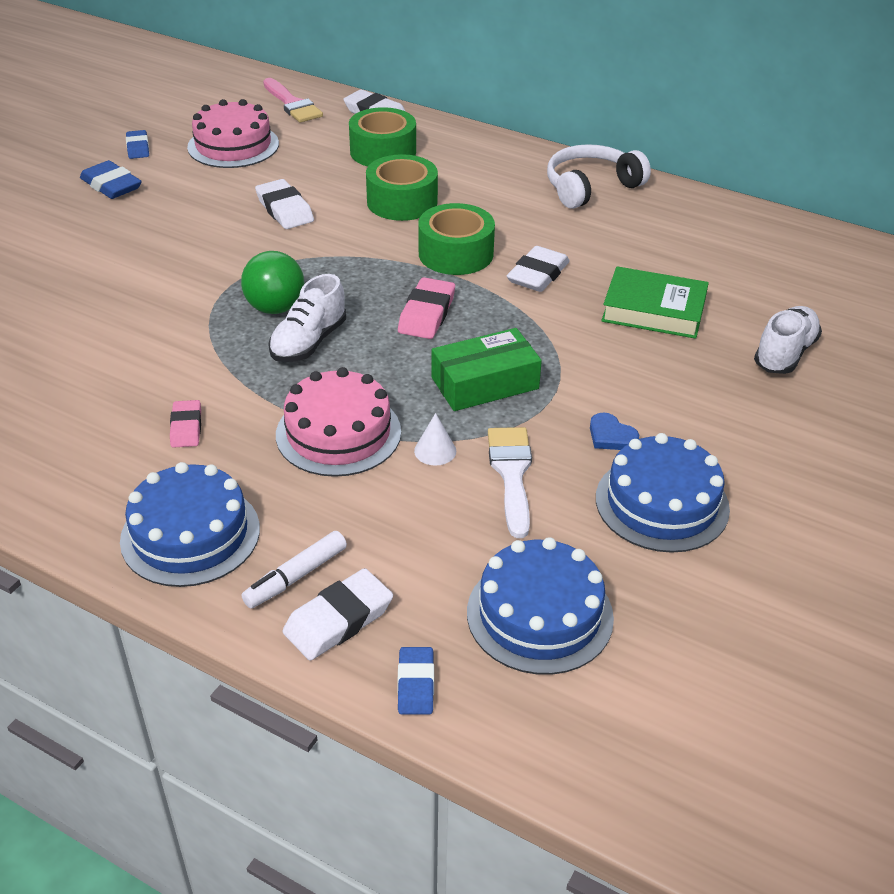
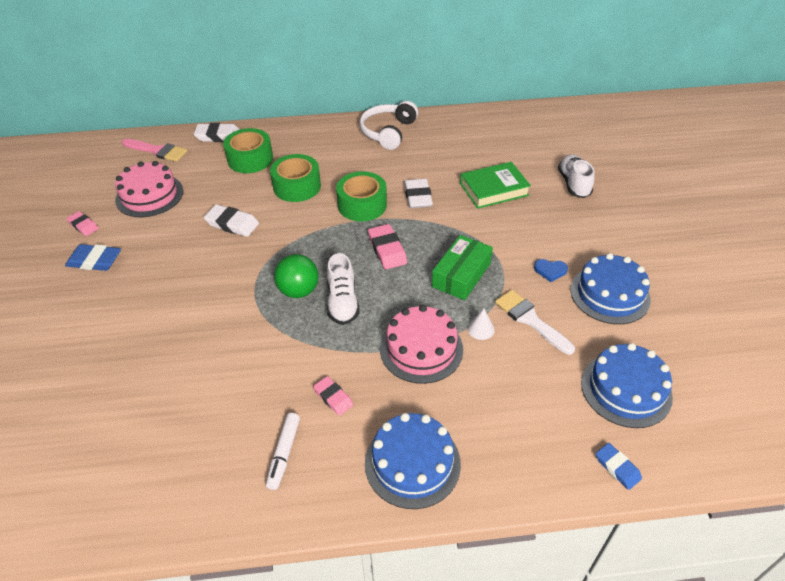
camera: 35 degrees left, 5 degrees up
blue eraser [126,130,149,159] -> pink eraser [66,211,99,236]
white marker [241,531,347,609] -> white marker moved to [266,413,300,490]
white eraser [282,568,393,661] -> none

